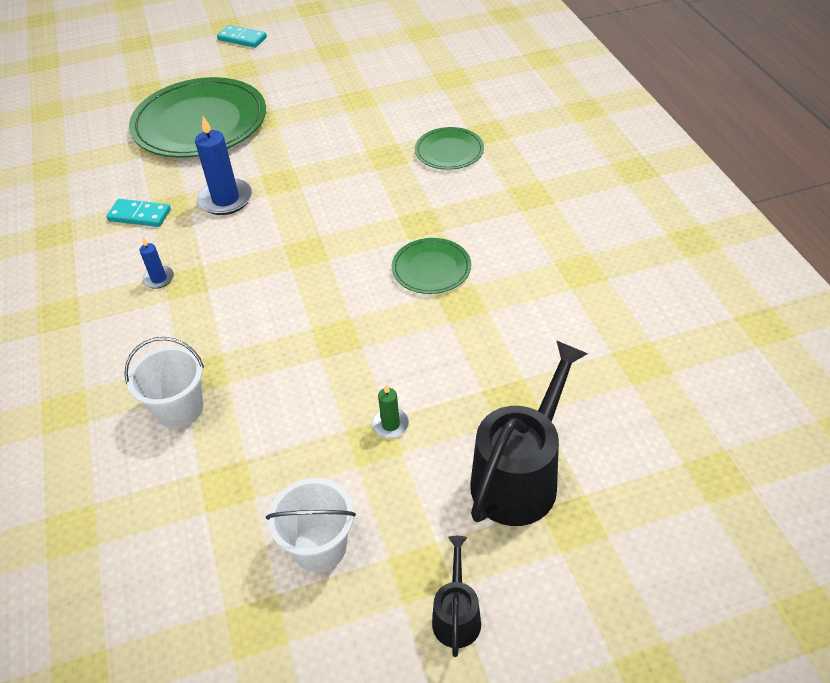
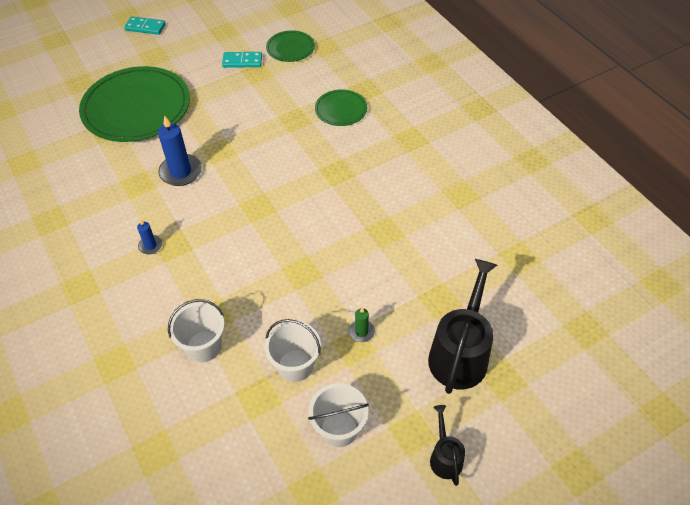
camera: 15 degrees left, 5 degrees up
turquoise domino [106,199,171,227] -> turquoise domino moved to [222,52,262,68]
green plate [392,238,471,294] -> green plate moved to [266,30,315,62]
none -> white bucket [264,319,321,382]

